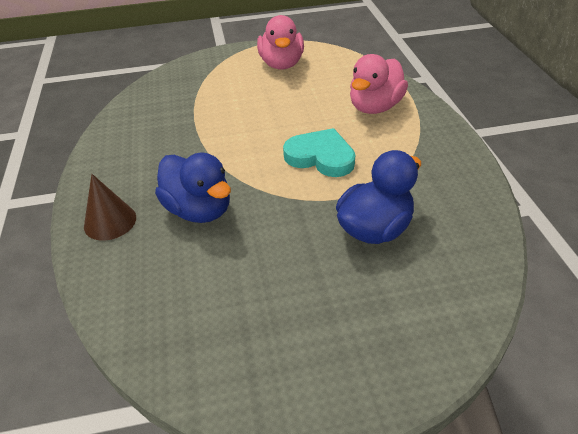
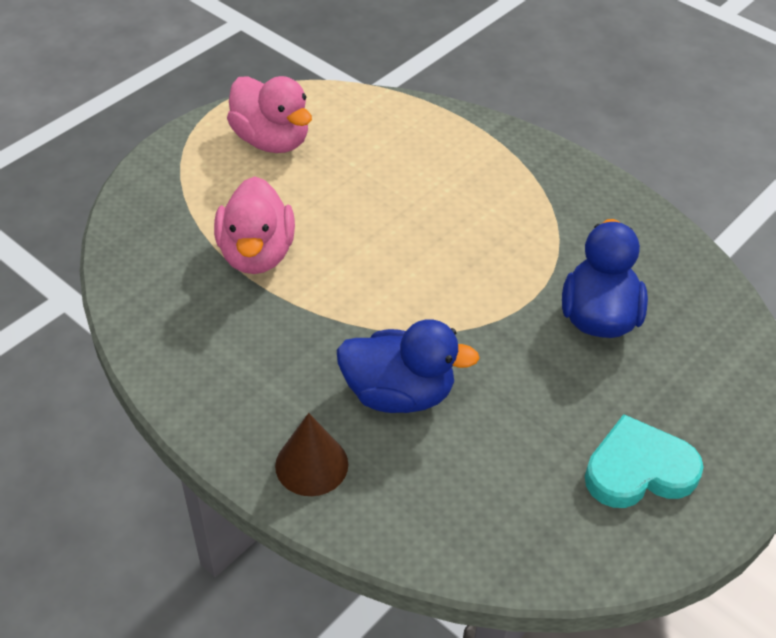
camera: 40 degrees left, 5 degrees up
turquoise heart [283,128,355,177] -> turquoise heart moved to [585,414,704,508]
pink duck [350,54,408,114] -> pink duck moved to [214,176,295,274]

